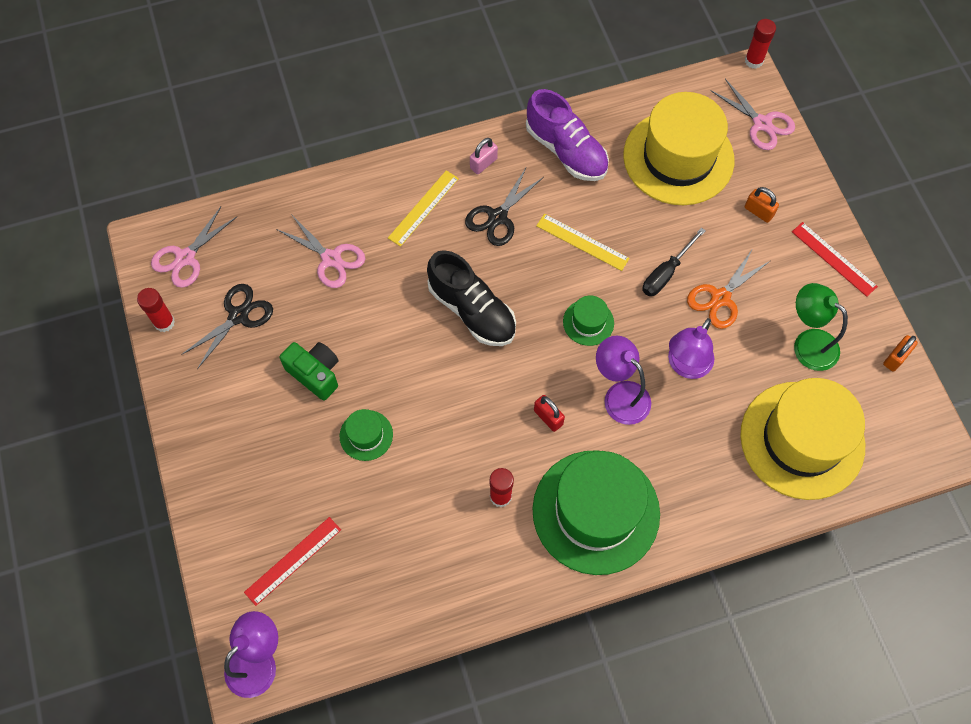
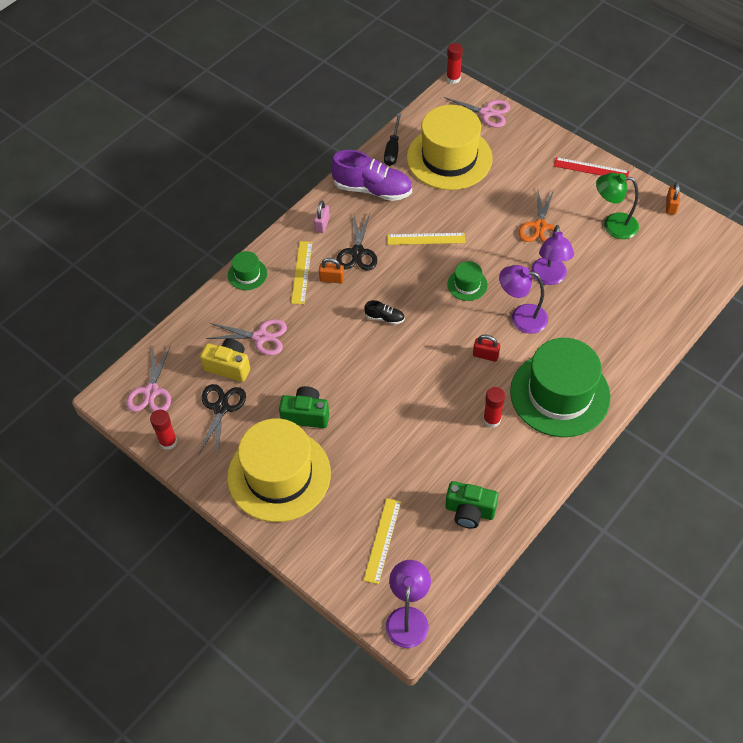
camera: 30 degrees left, 10 degrees down
red ruler [244,517,341,606] -> yellow ruler [363,498,401,584]
green hat [340,409,393,461] -> green hat moved to [228,251,267,290]
black shoe [427,250,516,346] -> black shoe [364,300,405,325], size x0.45
black screwdriver [642,228,706,296] -> black screwdriver moved to [384,113,401,166]
yellow hat [740,378,865,500] -> yellow hat moved to [227,418,331,522]
orange padlock [745,187,779,223] -> orange padlock moved to [319,258,344,284]
none -> yellow camera [200,338,250,382]
none -> green camera [445,481,499,529]

